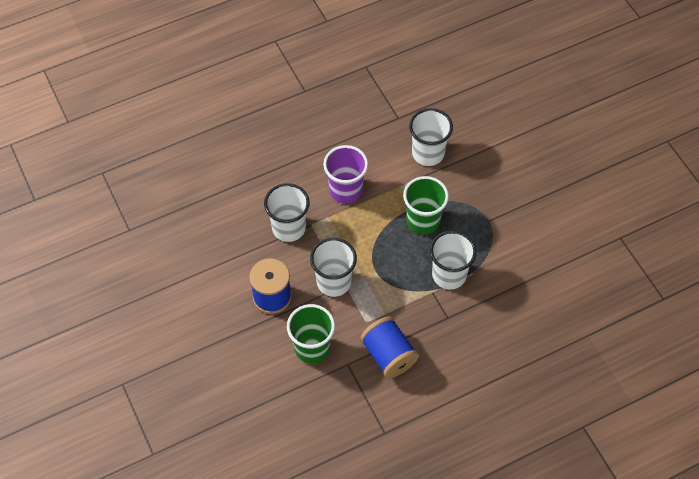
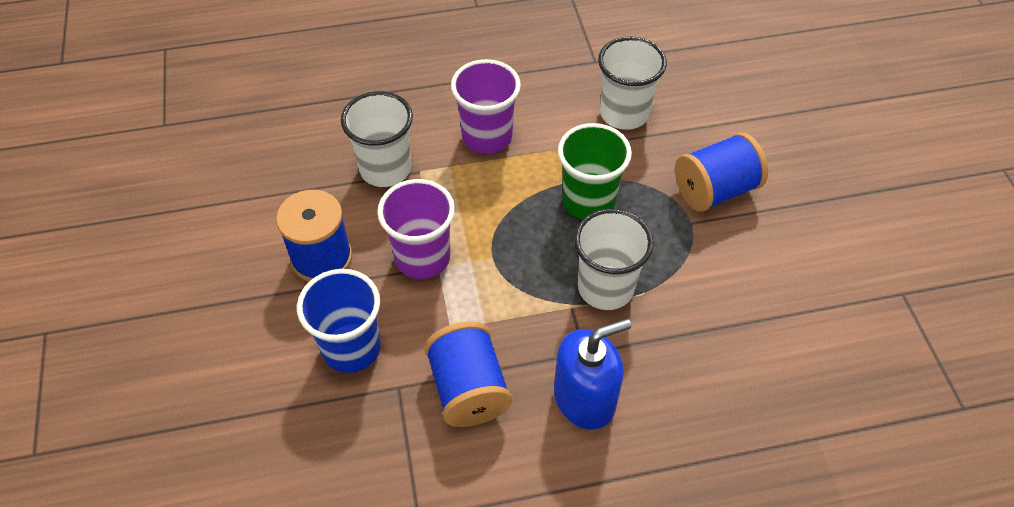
camera: 15 degrees right, 5 degrees down
green cup [287,304,335,364] -> blue cup [297,269,381,373]
white cup [310,238,357,297] -> purple cup [377,179,455,279]
none -> blue soap dispenser [554,319,632,429]
none -> blue spool [675,133,768,212]

